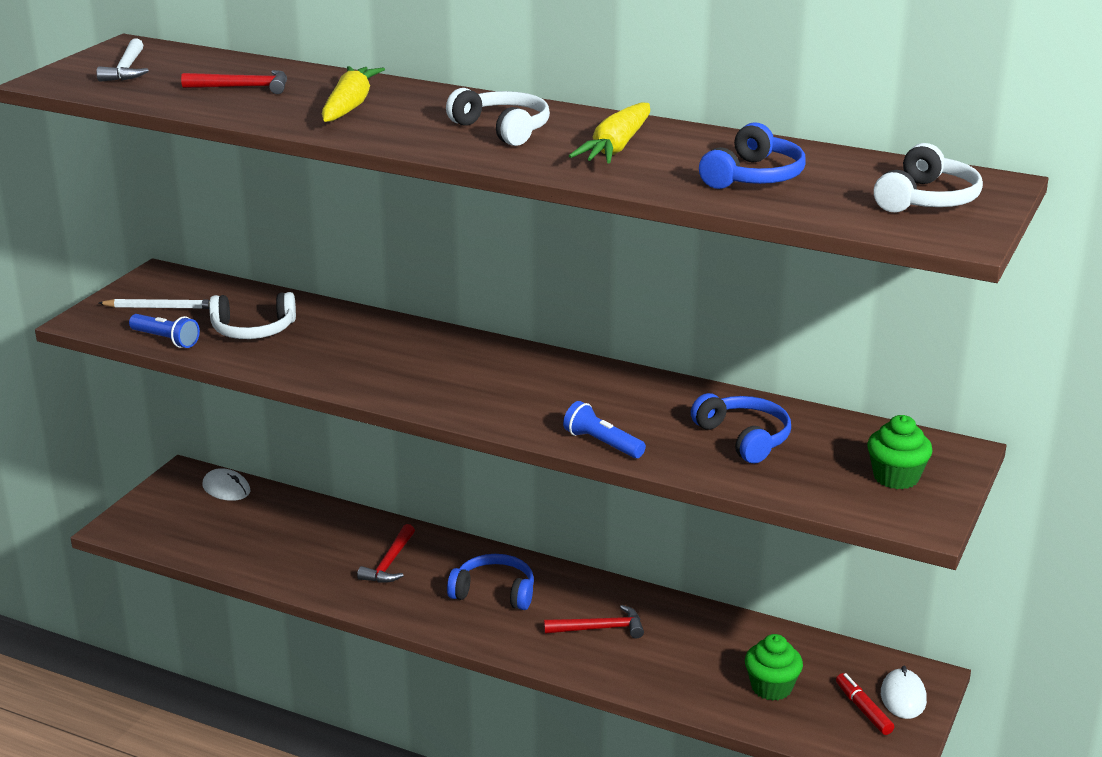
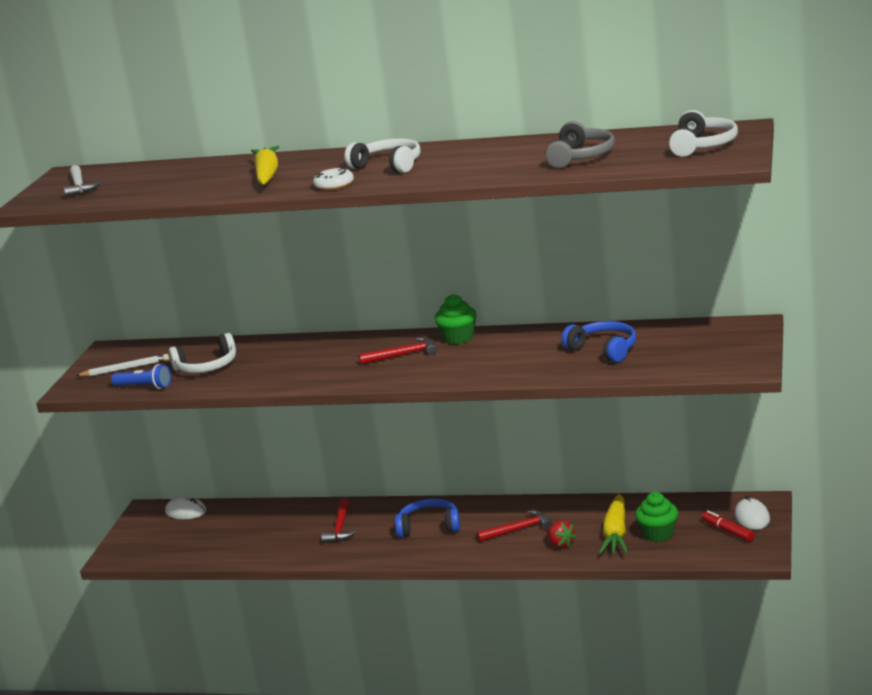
camera: 10 degrees left, 5 degrees down
red hammer [181,70,287,94] -> red hammer moved to [359,337,438,365]
blue flashlight [563,401,646,458] -> none
yellow carrot [569,102,650,164] -> yellow carrot moved to [599,493,628,554]
blue headphones [699,122,806,189] -> grey headphones [545,121,615,168]
green cupcake [867,415,933,489] -> green cupcake moved to [434,294,477,344]
none -> white donut [313,167,354,190]
none -> red strawberry [547,520,576,548]

